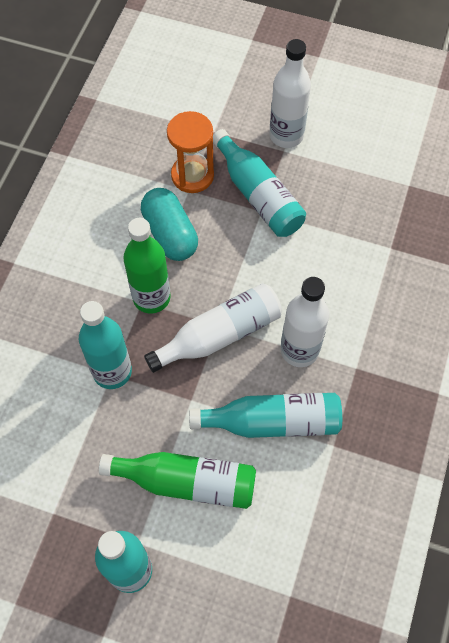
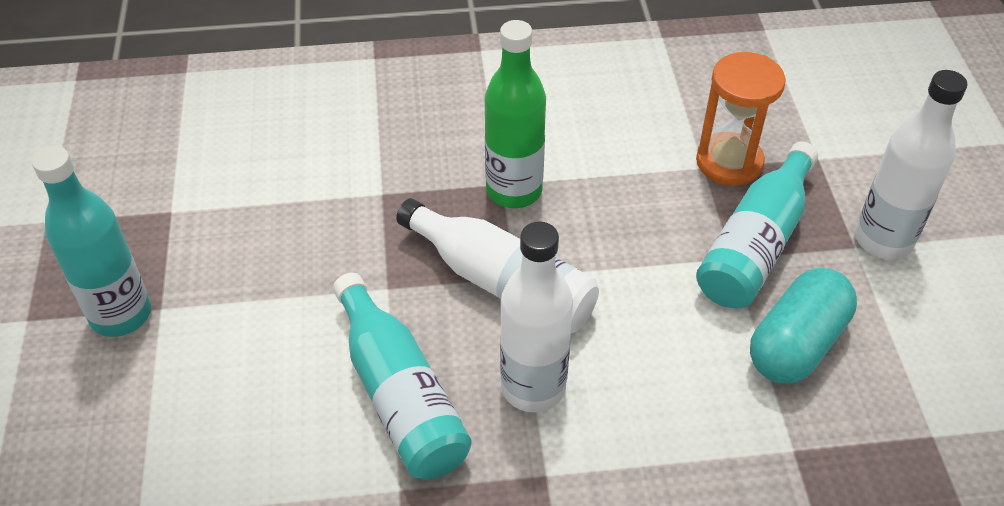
camera: 65 degrees right, 15 degrees down
turquoise bottle [79,301,132,389] -> none
green bottle [99,452,256,509] -> none
turquoise capsule [141,188,198,261] -> turquoise capsule moved to [750,268,857,384]

